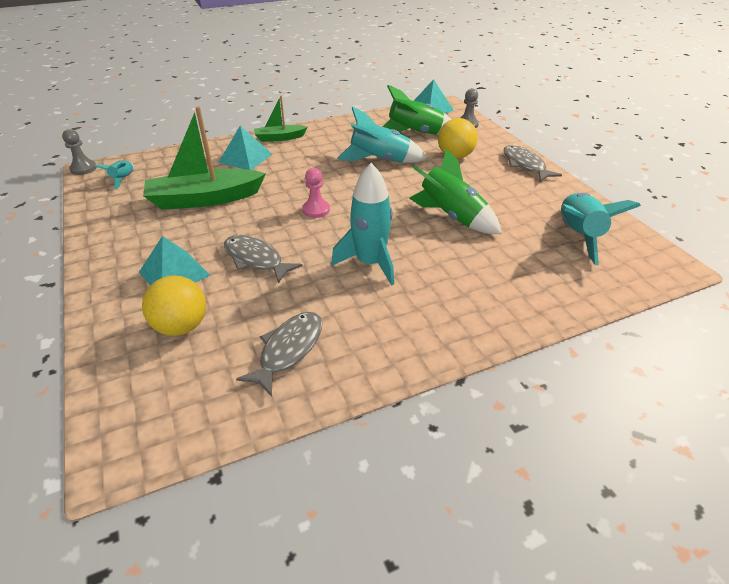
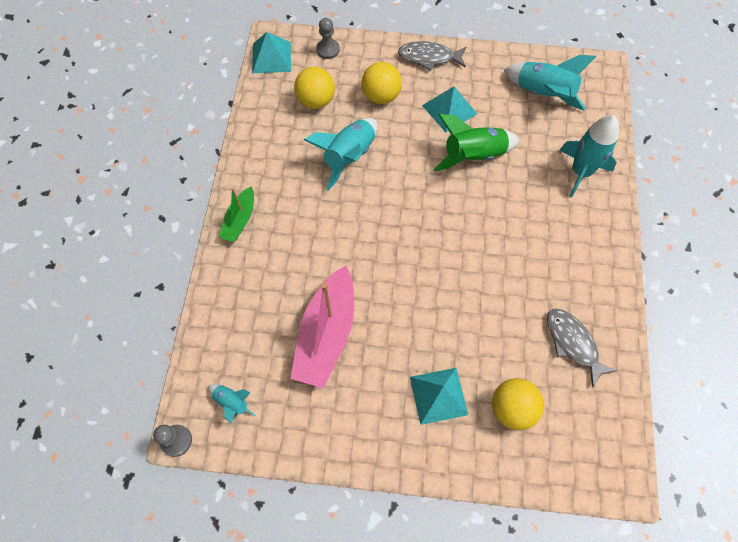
camera: 60 degrees left, 25 degrees up
green boat [143,107,266,210] -> pink boat [290,266,354,388]
turquoise pyramid [218,126,272,170] -> turquoise pyramid moved to [422,86,477,132]
grey fish [224,235,303,284] -> none
pink pawn [302,168,330,218] -> none
turquoise rocket [331,163,394,286] -> turquoise rocket moved to [559,115,619,198]
green rocket [383,85,451,135] -> yellow ball [294,67,335,109]

